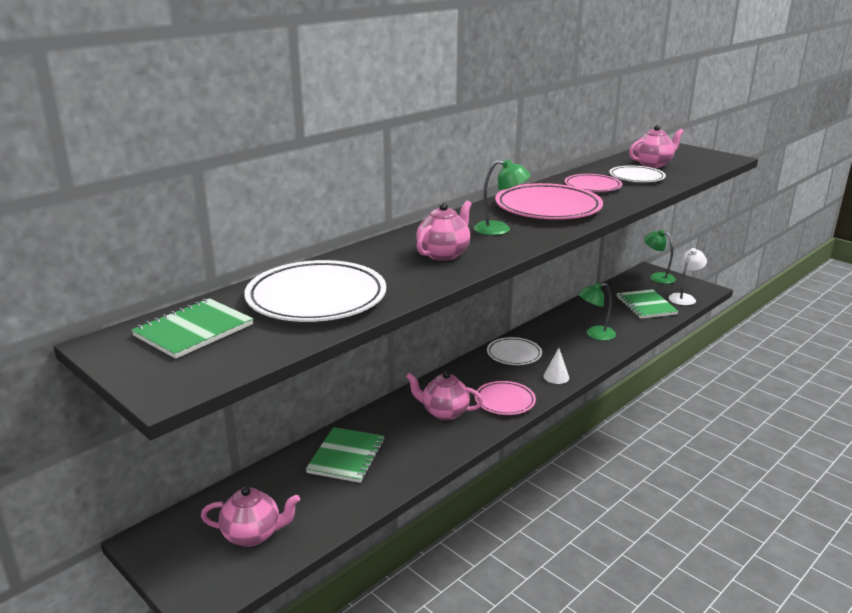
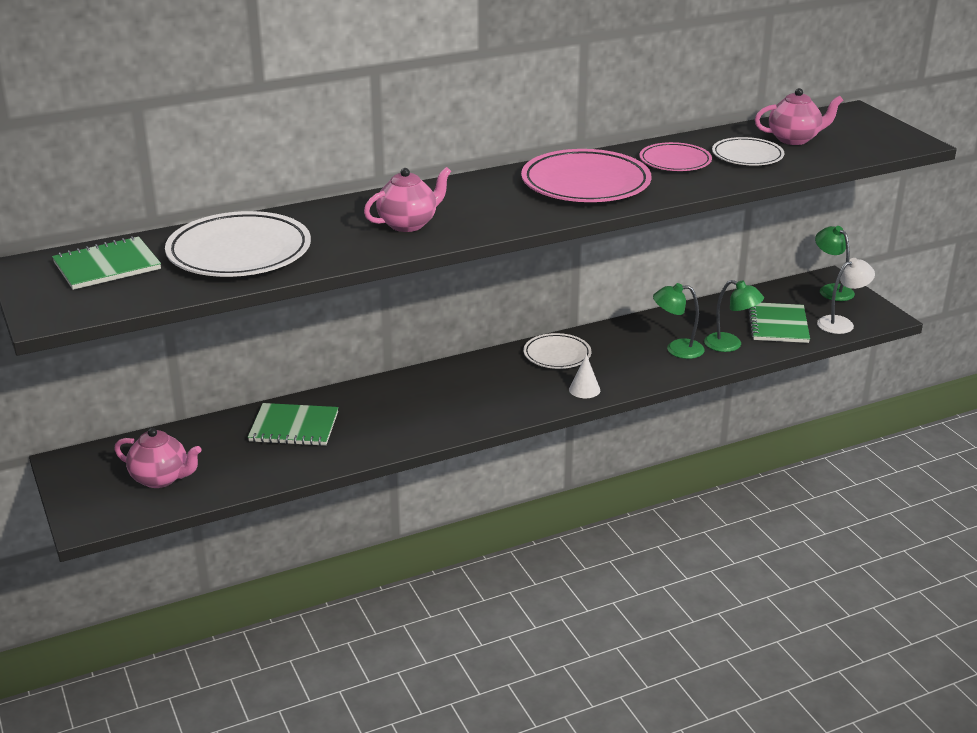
camera: 20 degrees right, 5 degrees up
green notebook [306,427,385,483] -> green notebook turned 60 degrees clockwise [248,403,338,446]
pink teapot [406,371,483,420] -> none
green lamp [474,159,531,235] -> green lamp moved to [704,280,764,352]
pink plate [475,381,536,415] -> none

